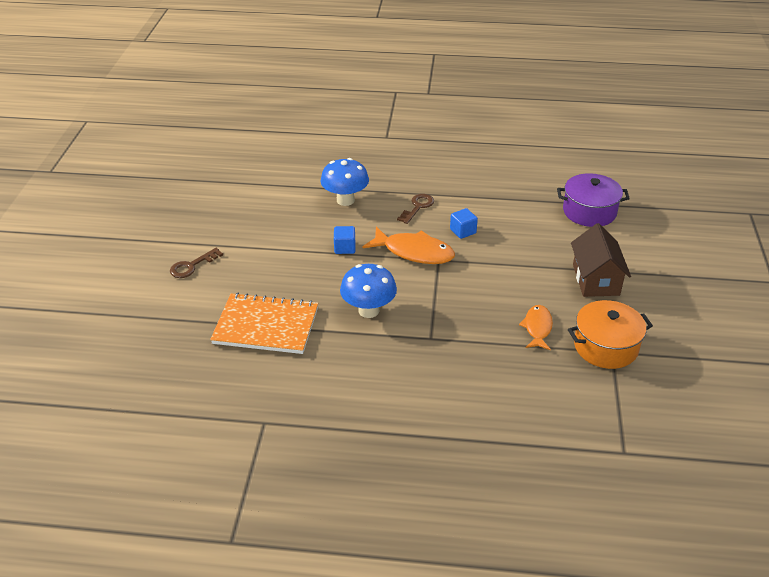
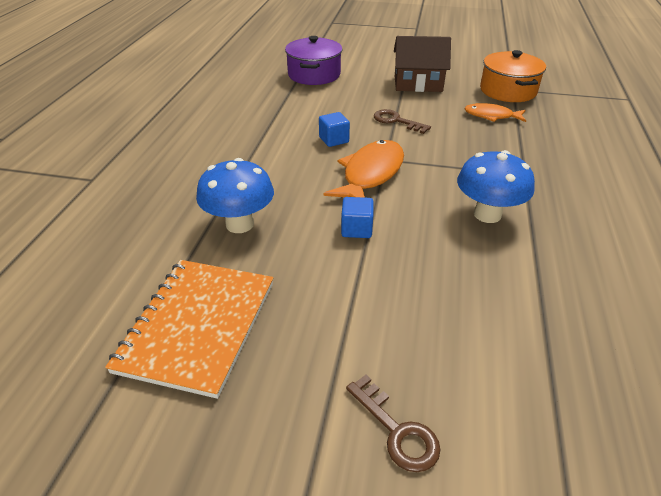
camera: 85 degrees left, 0 degrees up
orange notebook [210,293,318,354] -> orange notebook moved to [105,260,273,399]
brown key [397,194,434,224] -> brown key moved to [374,109,431,134]

